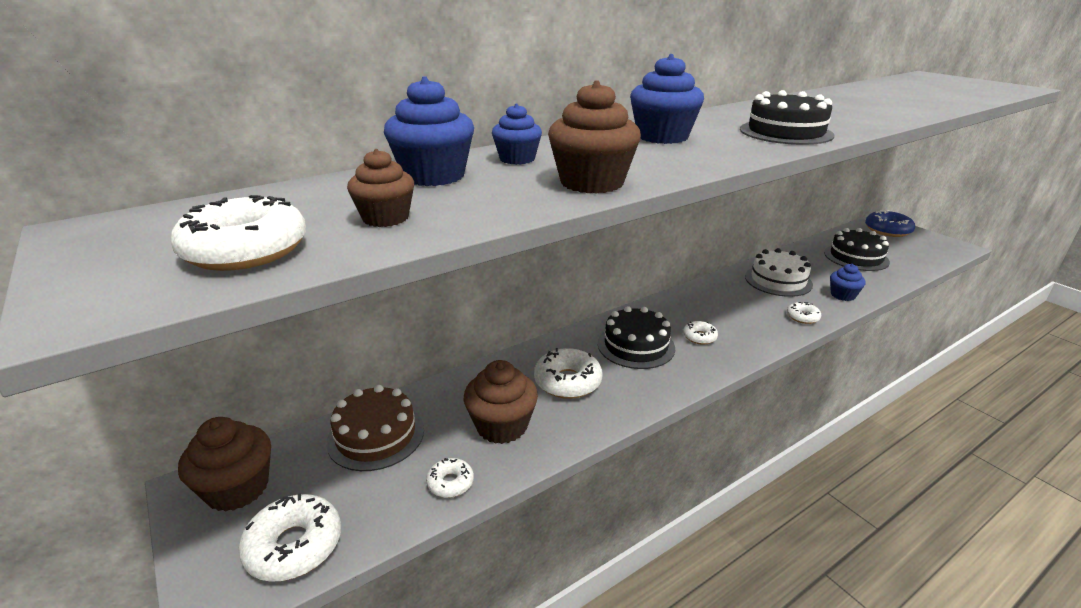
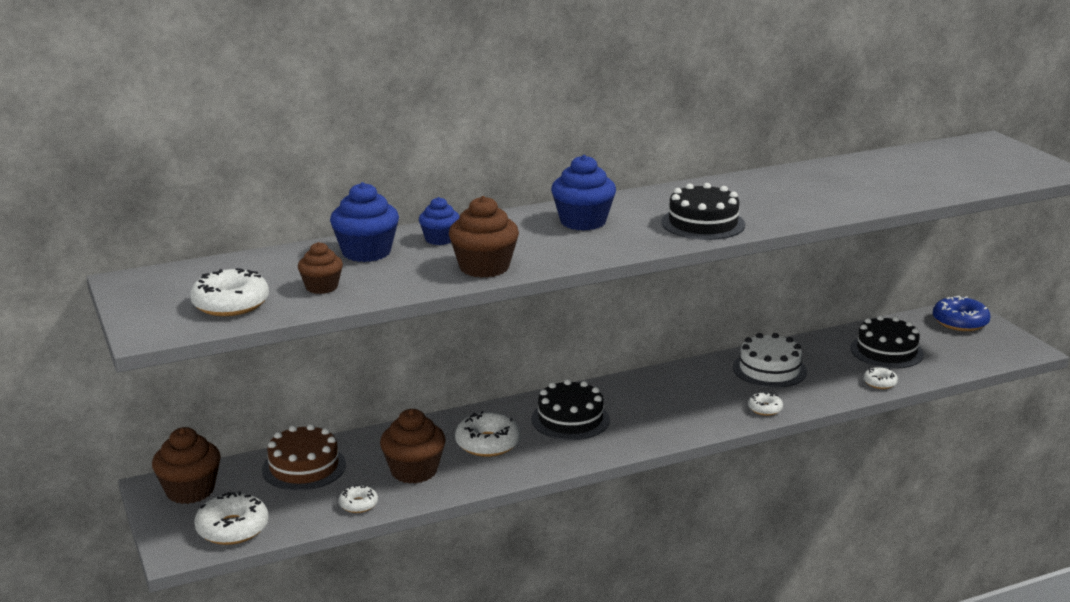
camera: 10 degrees right, 5 degrees down
white donut [683,321,718,345] -> white donut moved to [863,367,898,389]
blue cupcake [830,264,866,301] -> none

